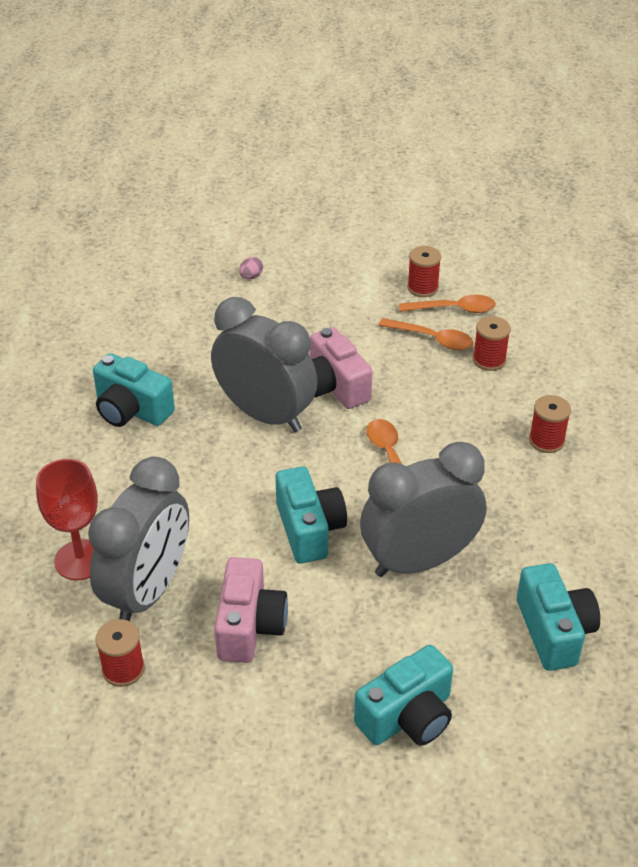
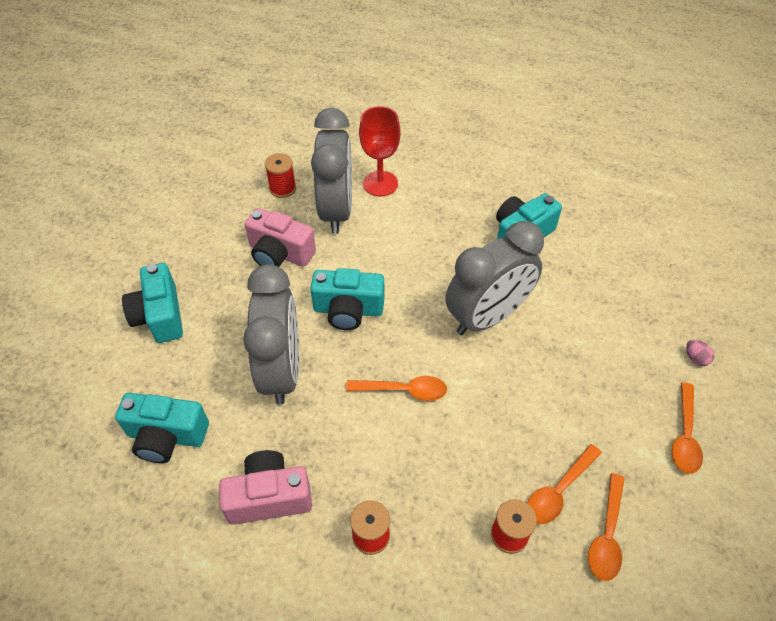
camera: 110 degrees right, 10 degrees up
grey clock [88,457,189,621] -> grey clock turned 135 degrees counterclockwise [311,108,352,234]
pink camera [310,327,372,409] -> pink camera moved to [219,450,312,525]
red spool [407,246,441,297] -> none
none -> orange spoon [671,382,703,474]

